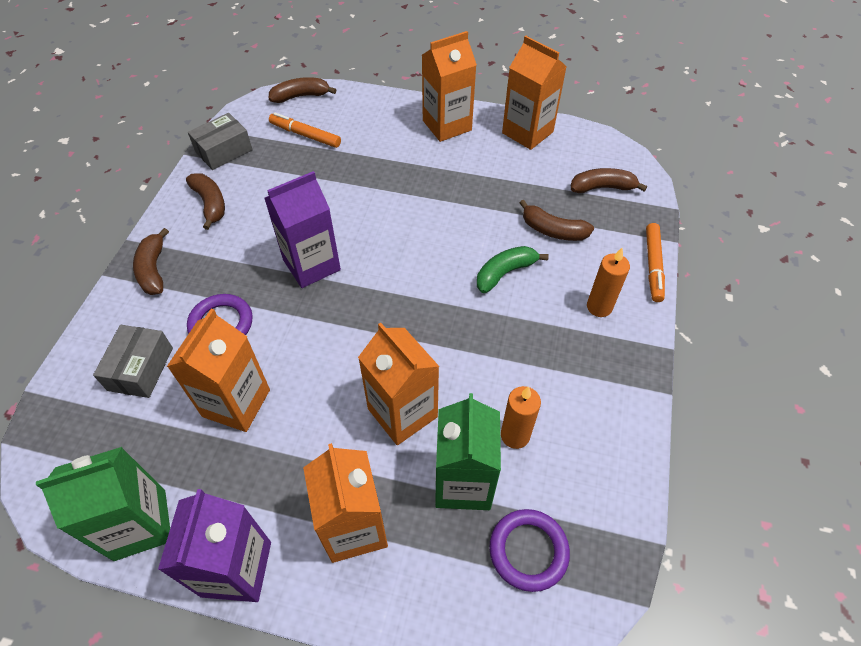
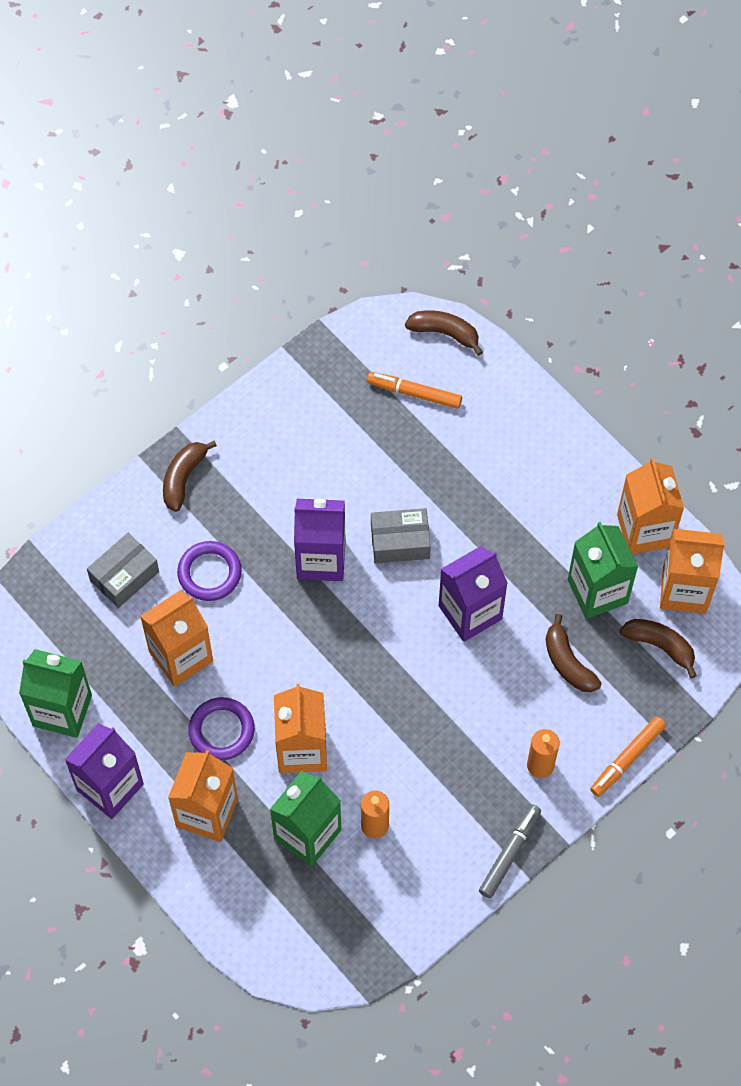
camera: 35 degrees right, 10 degrees up
brown banana [186,173,225,230] -> none
grey box [188,113,253,170] -> grey box moved to [371,508,431,563]
orange marker [269,112,341,148] -> orange marker turned 45 degrees counterclockwise [367,372,462,409]
orange carton [422,31,477,142] -> orange carton moved to [660,529,725,614]
green banana [477,246,549,293] -> none
purple ring [489,509,570,592] -> purple ring moved to [188,697,255,760]
none -> purple carton [439,546,508,642]
none -> grey marker [479,804,541,898]
none -> green carton [568,522,638,619]

